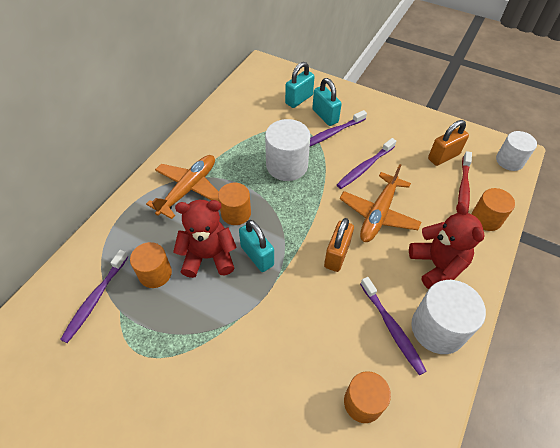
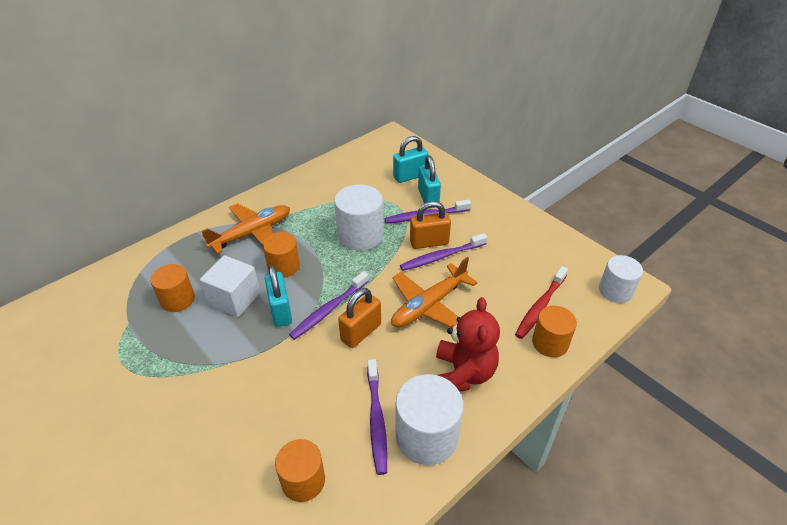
camera: 20 degrees right, 10 degrees down
purple toothbrush [60,250,128,343] -> purple toothbrush moved to [289,271,369,340]
red teddy bear [173,200,237,278] -> white cube [200,255,260,317]
orange padlock [428,120,469,166] -> orange padlock moved to [410,201,451,249]

